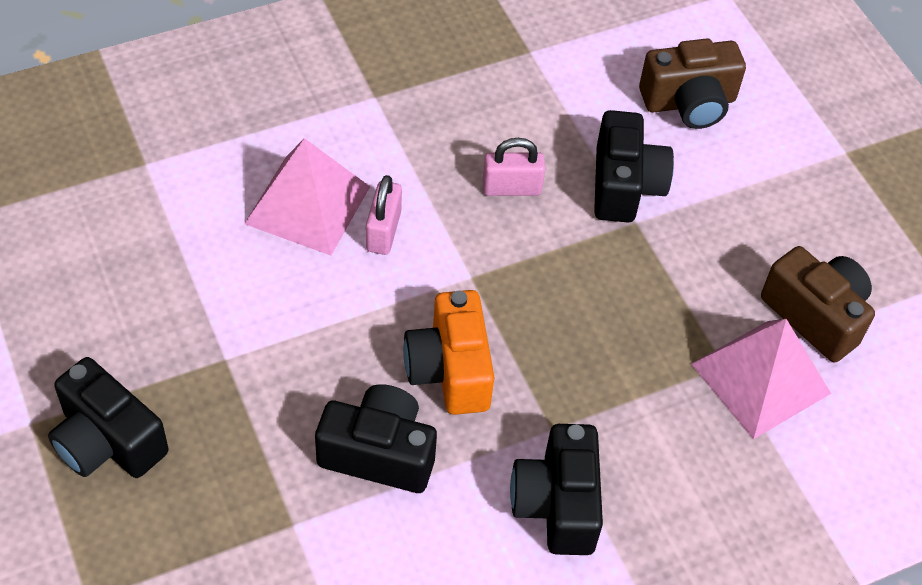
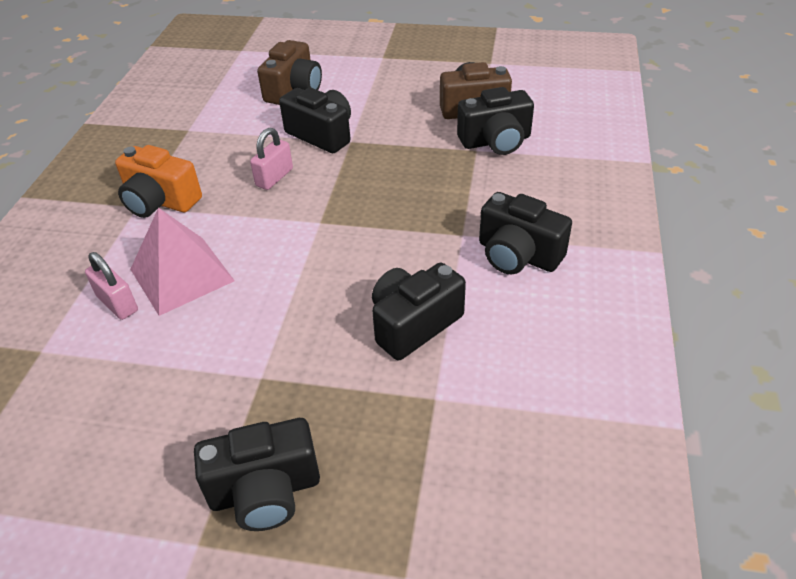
camera: 50 degrees left, 10 degrees down
pink padlock [366,175,402,255] -> pink padlock moved to [85,252,138,320]
orange camera [403,290,494,415] -> orange camera moved to [115,145,202,218]
pink pyramid [691,319,831,439] -> black camera [457,87,534,155]

